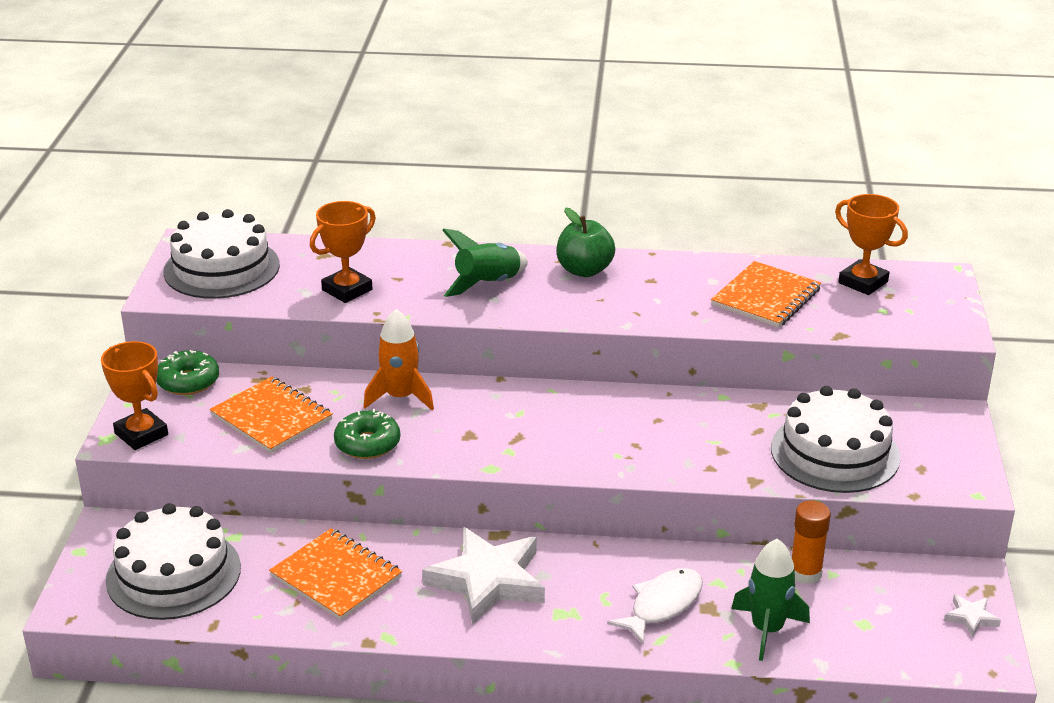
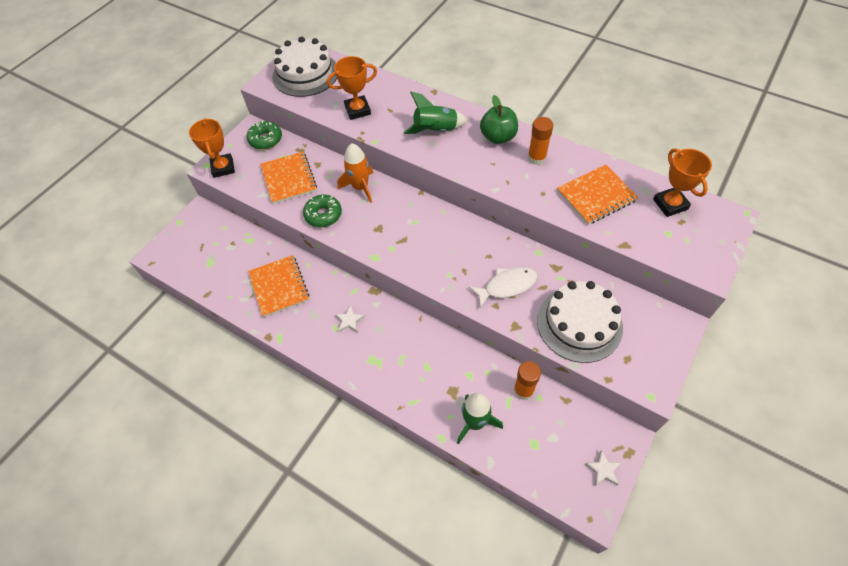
camera: 30 degrees right, 25 degrees up
white cake [106,503,241,620] -> none
white star [422,527,545,624] -> white star [335,306,365,333], size x0.42
white fish [607,568,703,645] -> white fish moved to [469,267,538,308]
none -> orange glue stick [528,117,553,165]

